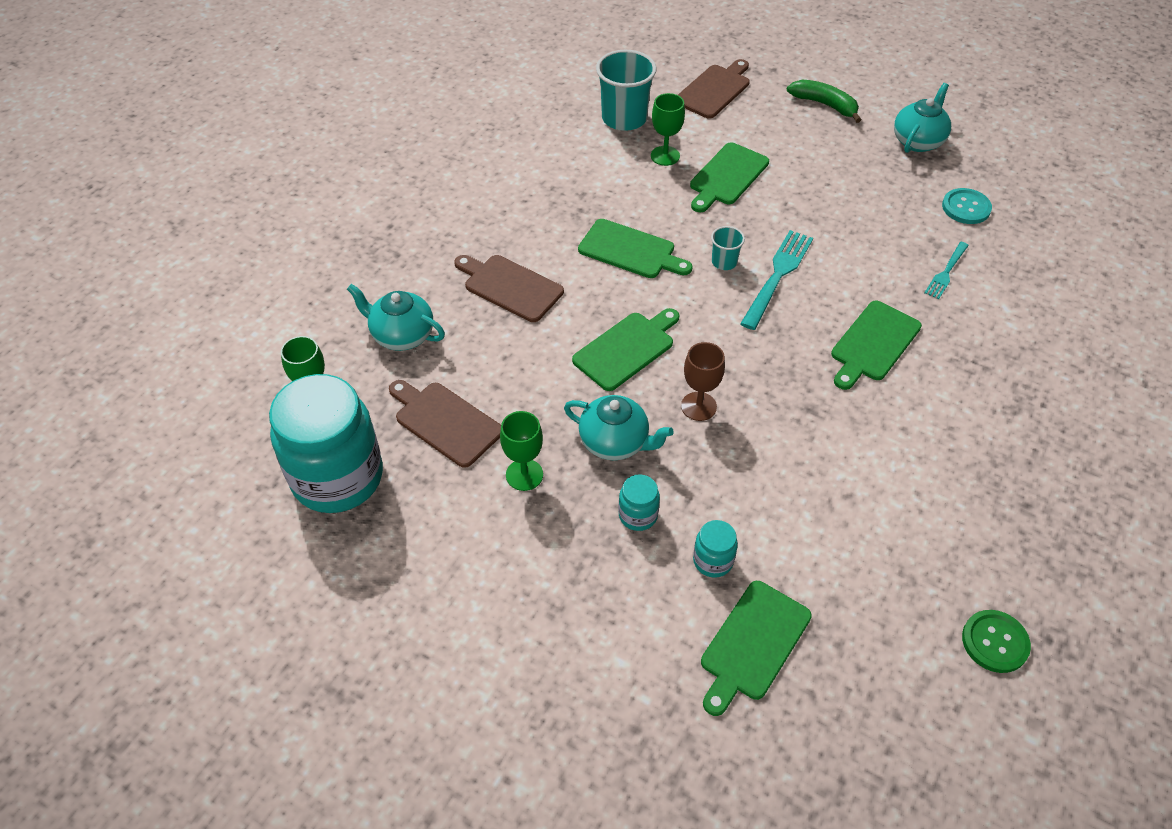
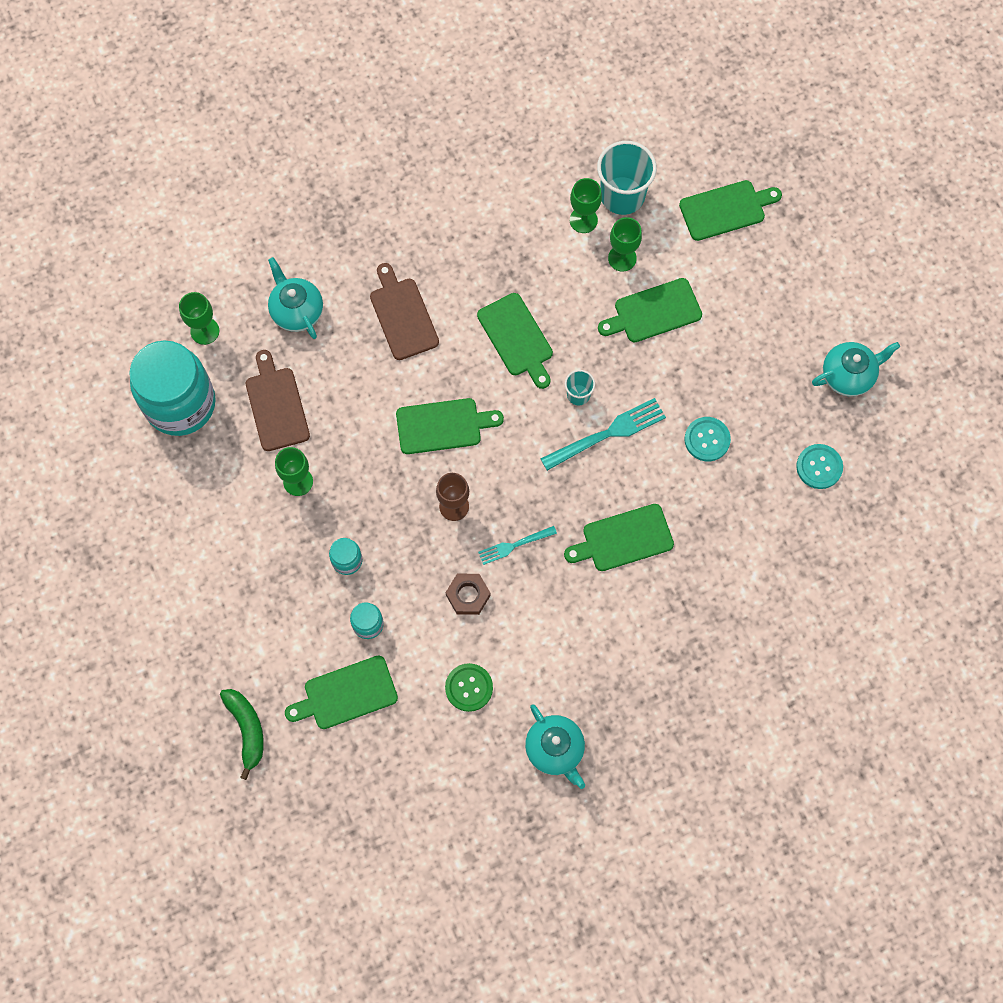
camera: 35 degrees right, 20 degrees up
turquoise teapot [564,395,674,461] -> turquoise teapot moved to [525,704,585,789]
brown cutting board [678,59,750,119] -> green cutting board [679,180,782,241]
green banana [787,80,861,123] -> green banana moved to [220,689,264,780]
turquoise fork [924,242,969,299] -> turquoise fork moved to [478,526,557,565]
green button [962,610,1031,673] -> green button moved to [445,663,493,712]
none -> brown nut [446,574,490,615]
none -> green goblet [570,178,602,233]
none -> turquoise button [685,417,731,461]

